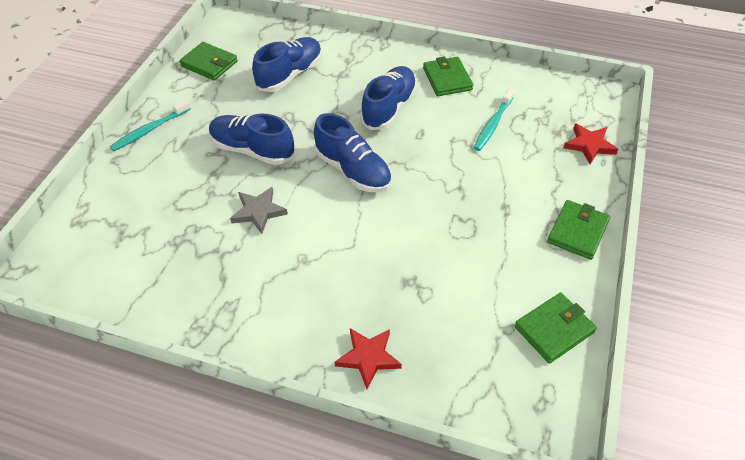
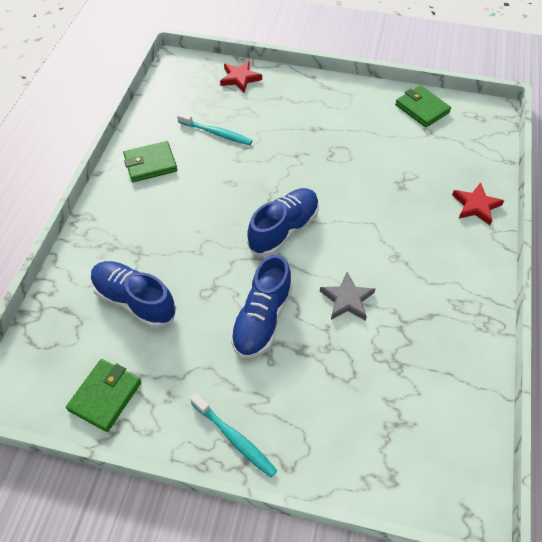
camera: 95 degrees left, 5 degrees up
blue shoe [360,66,417,130] -> none
green wallet [547,200,610,260] -> none

